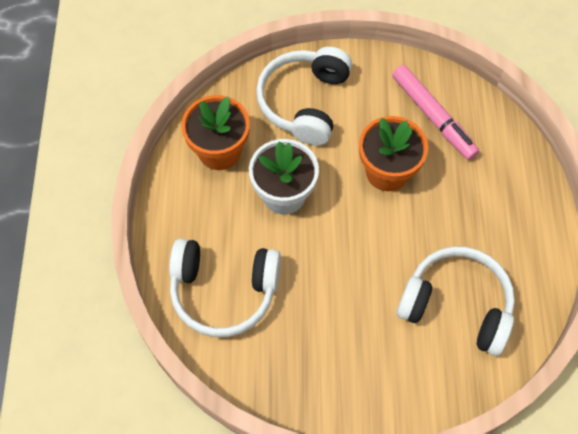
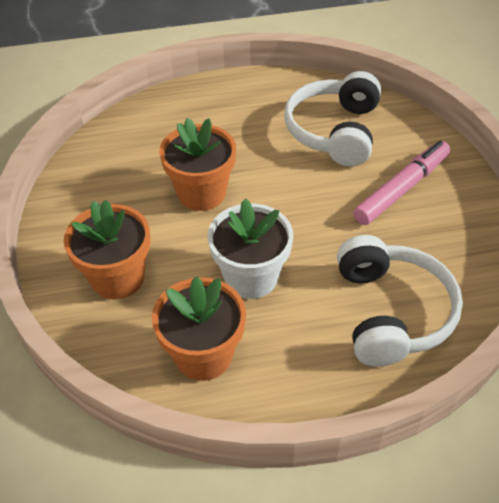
camera: 100 degrees left, 15 degrees down
white headphones [256,47,352,146] -> orange flower pot [64,199,150,299]
pink marker [392,65,479,160] -> pink marker moved to [353,141,450,225]

